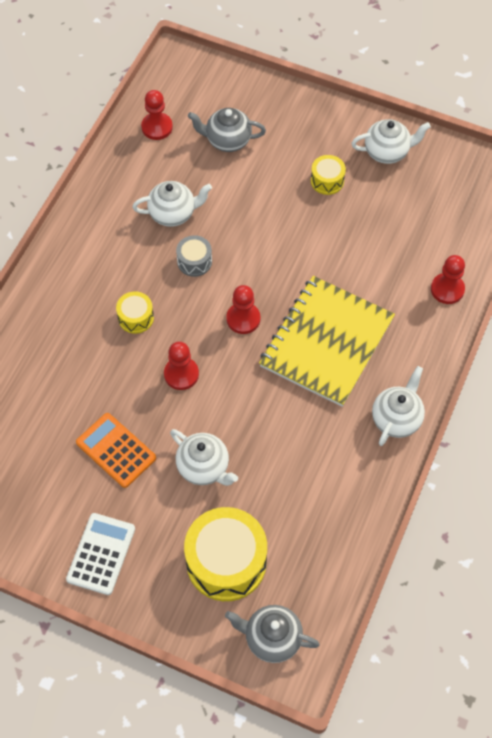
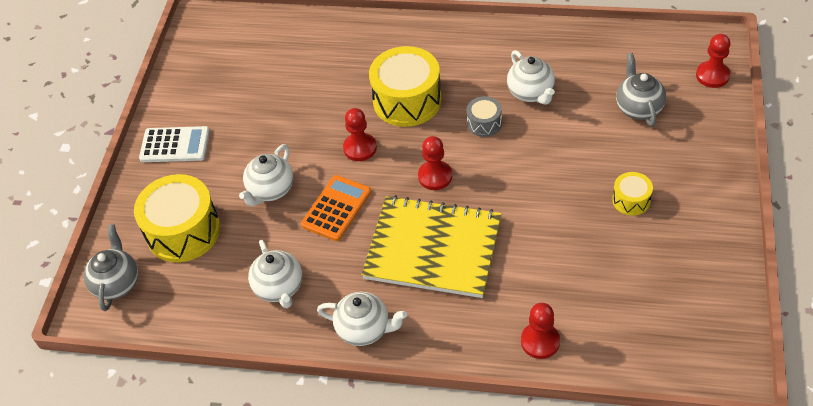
camera: 80 degrees right, 10 degrees down
orange calculator [76,413,156,488] -> orange calculator moved to [301,175,371,241]
yellow drum [116,291,154,334] -> yellow drum [369,46,442,127], size x2.03
red pawn [141,90,173,140] -> red pawn moved to [696,34,730,88]
white teapot [351,119,431,164] -> white teapot moved to [248,240,302,308]

